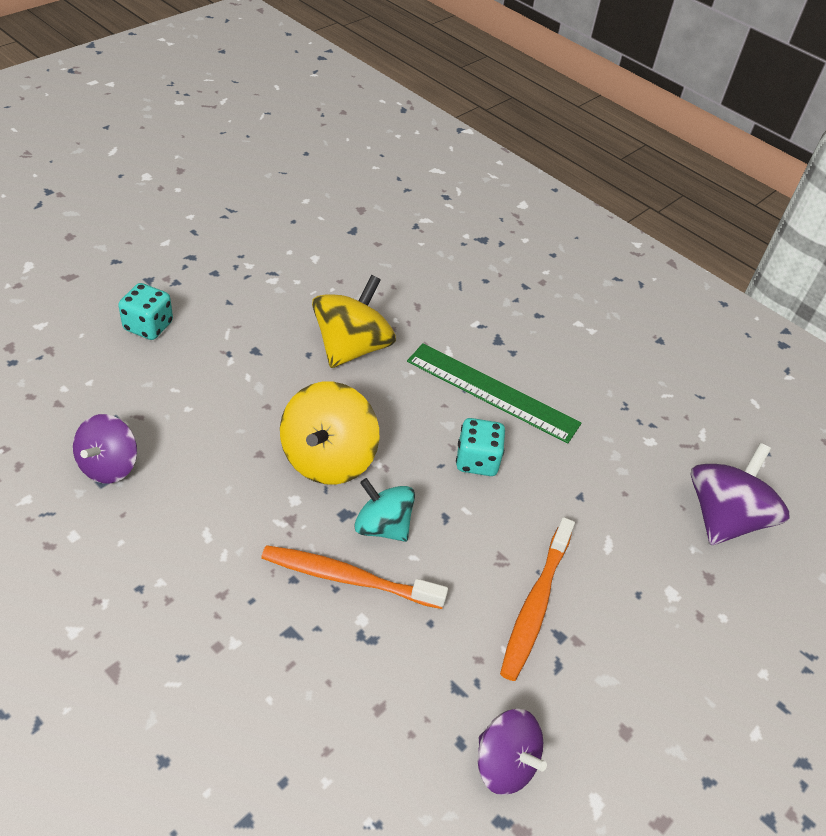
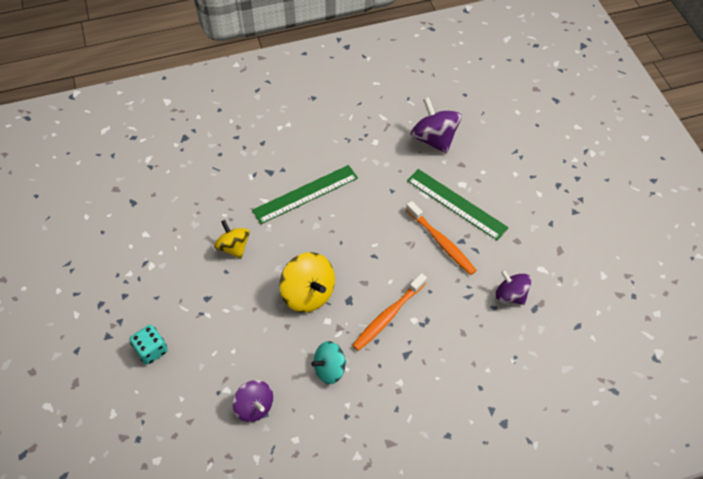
camera: 55 degrees left, 10 degrees up
yellow spinning top [312,275,396,368] -> yellow spinning top [214,220,250,258], size x0.66
turquoise spinning top [354,478,415,542] -> turquoise spinning top moved to [311,341,347,384]
turquoise dice [456,418,505,476] -> none
purple spinning top [478,709,547,795] -> purple spinning top turned 120 degrees counterclockwise [496,270,532,305]
none -> green ruler [407,169,509,241]

